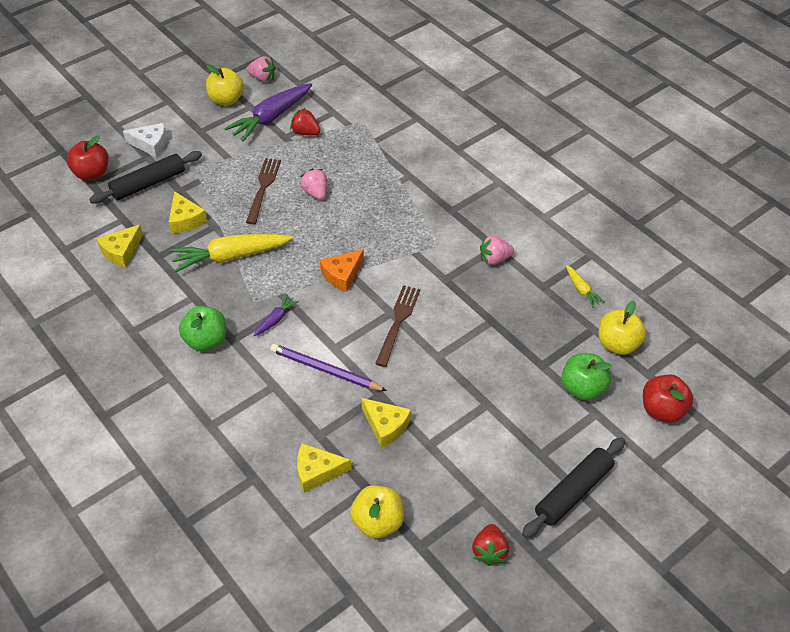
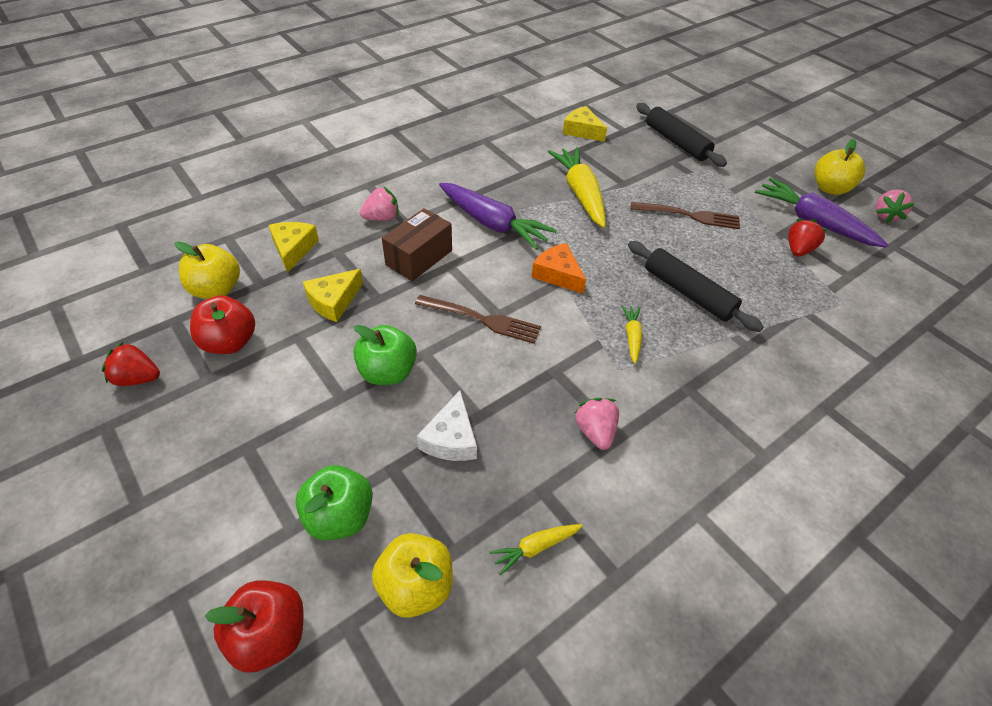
camera: 90 degrees right, 0 degrees up
red apple [67,135,109,181] -> red apple moved to [190,295,255,354]
white cheese [123,123,167,157] -> white cheese moved to [417,390,477,461]
yellow cheese [169,191,207,233] -> none
green apple [179,306,226,351] -> green apple moved to [353,325,417,385]
purple carrot [253,295,299,336] -> purple carrot [439,183,557,250], size x2.10
purple pencil [270,344,387,391] -> brown box [382,208,452,281]
pink strawberry [300,169,327,200] -> pink strawberry moved to [360,186,399,221]
black rolling pin [522,437,625,538] -> black rolling pin moved to [628,241,764,332]
none -> yellow carrot [622,305,642,364]

